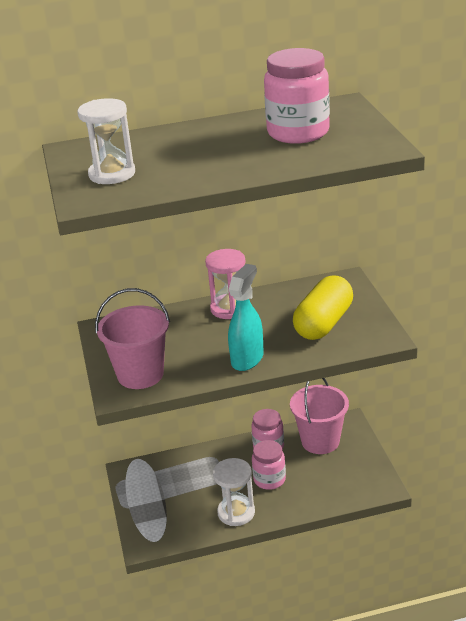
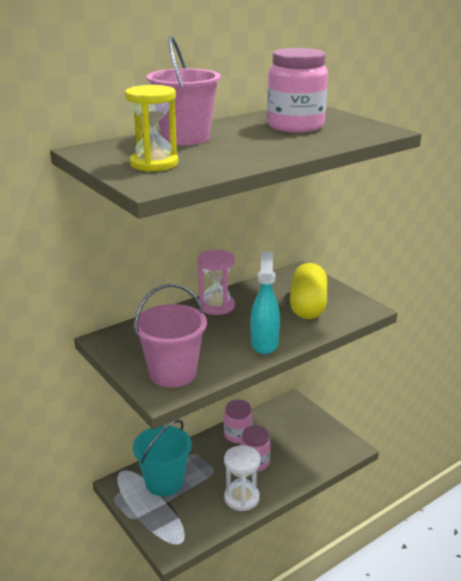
camera: 25 degrees left, 5 degrees down
white hourglass [77,98,135,184] -> yellow hourglass [125,85,178,172]
pink bucket [290,378,349,454] -> pink bucket moved to [147,36,221,145]
none -> turquoise bucket [133,420,192,496]

